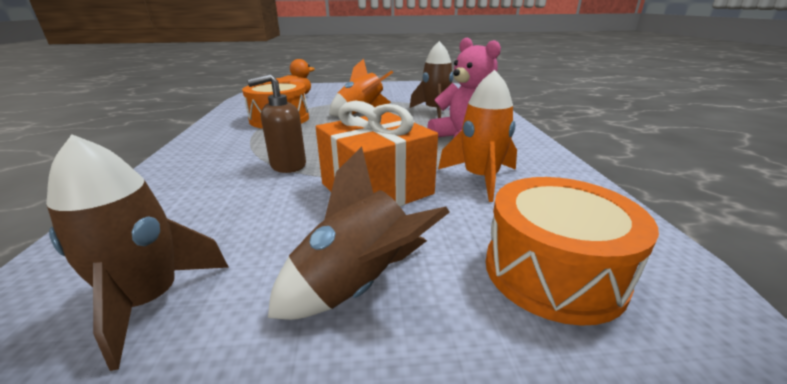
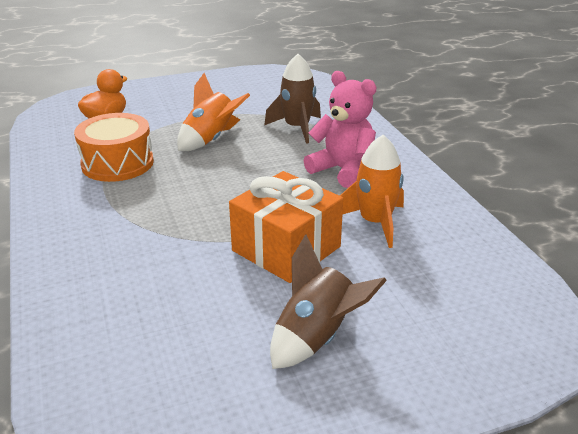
camera: 15 degrees left, 5 degrees up
brown rocket [46,134,229,371] -> none
brown soap dispenser [247,74,306,173] -> none
orange drum [486,177,659,326] -> none

